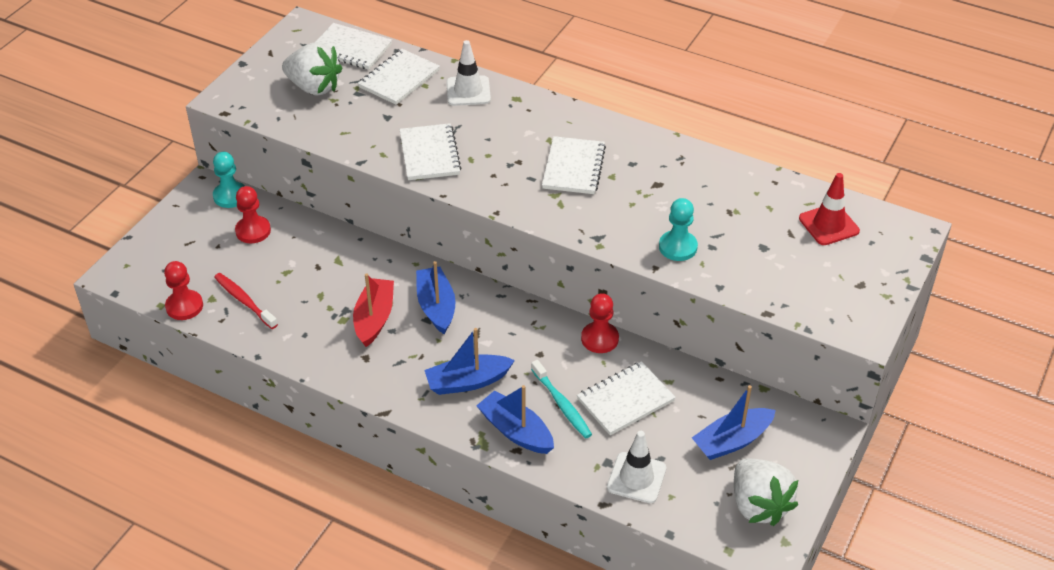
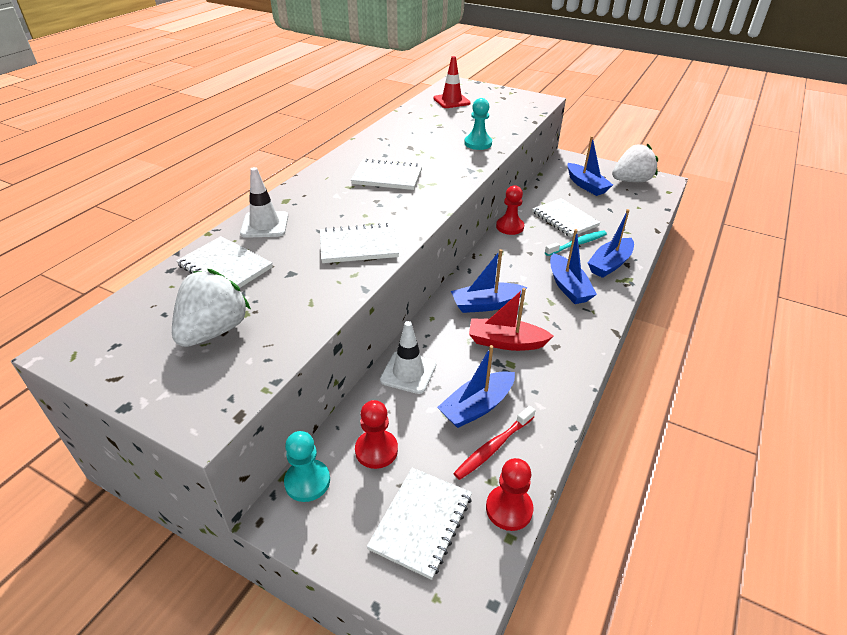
camera: 90 degrees left, 5 degrees down
white notebook [316,23,392,70] -> white notebook moved to [367,468,472,580]
white traffic cone [607,431,666,503] -> white traffic cone moved to [380,321,436,394]
none -> blue boat [437,345,515,428]

